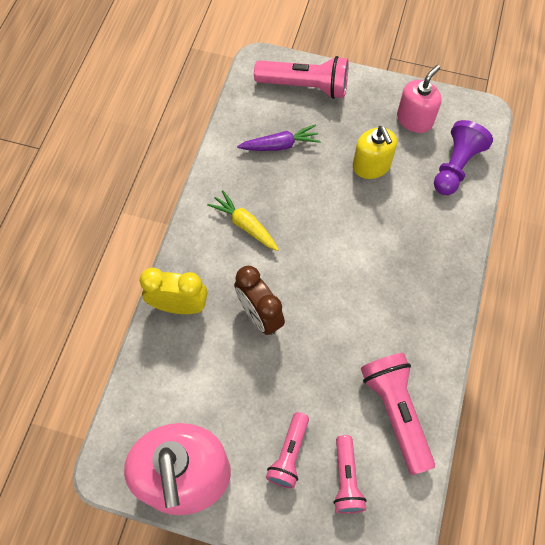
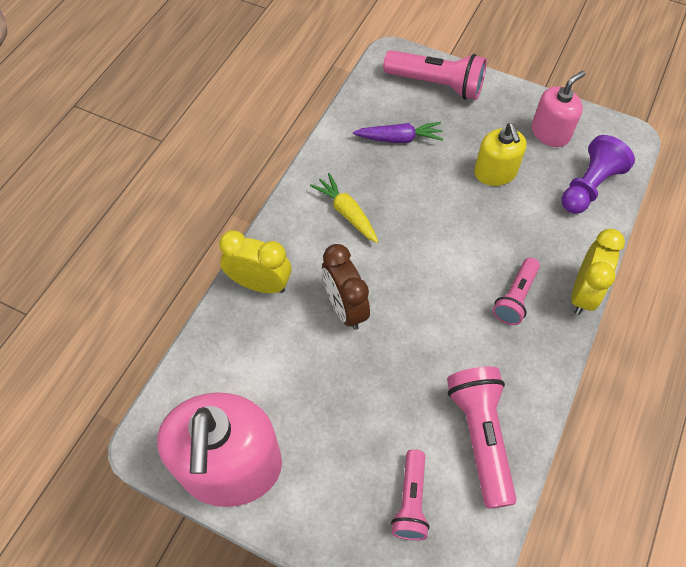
camera: 10 degrees right, 5 degrees down
pink flashlight [266,412,309,489] -> pink flashlight moved to [493,258,540,325]
none -> yellow clock [571,229,625,315]

